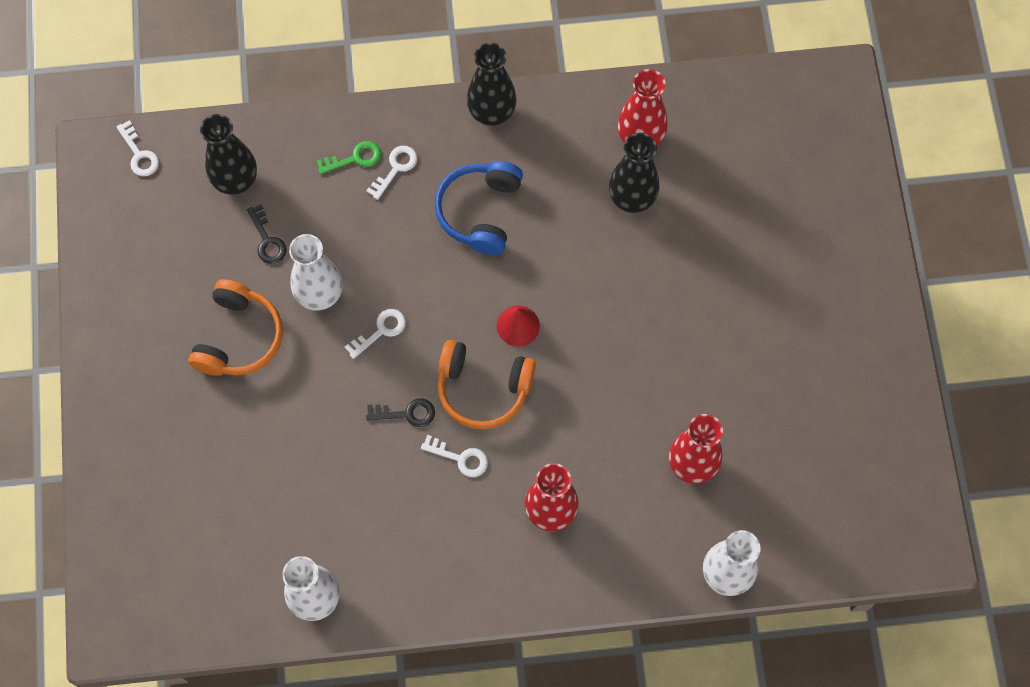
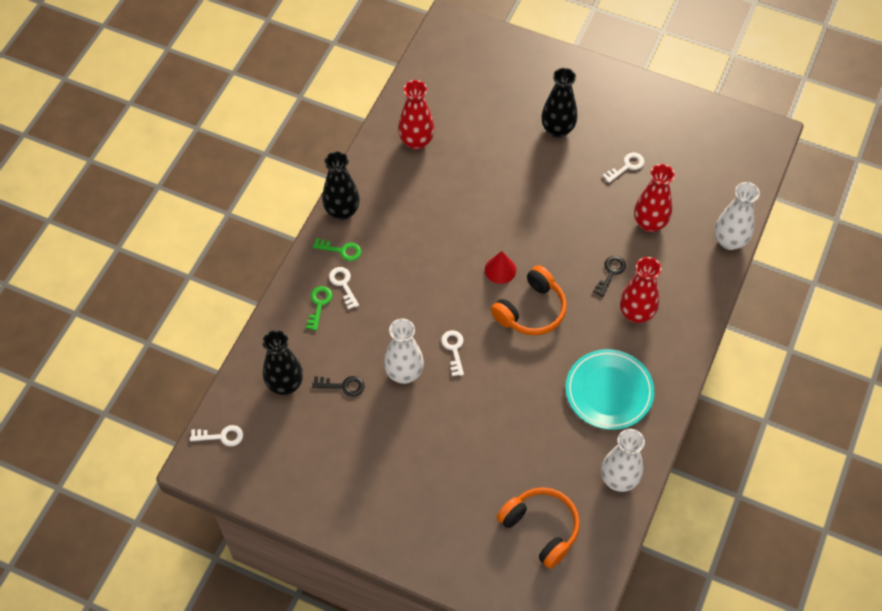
camera: 60 degrees left, 10 degrees down
orange headphones [188,279,283,376] -> orange headphones moved to [497,487,580,569]
black key [366,398,435,427] -> black key moved to [593,256,626,297]
white key [421,435,488,477] -> white key moved to [602,153,644,183]
blue headphones [435,161,523,255] -> none
black vase [609,133,659,213] -> black vase moved to [541,68,577,138]
none -> green key [313,238,362,261]
none -> turquoise plate [566,349,654,430]

